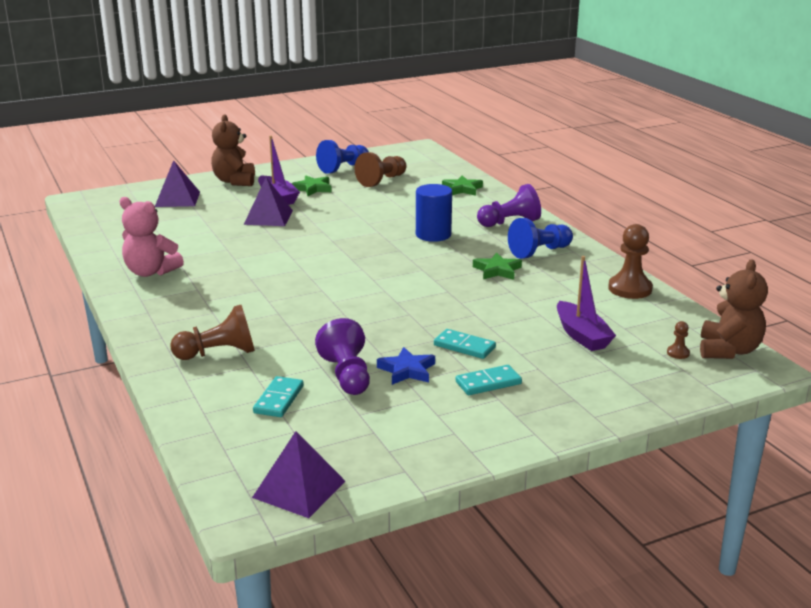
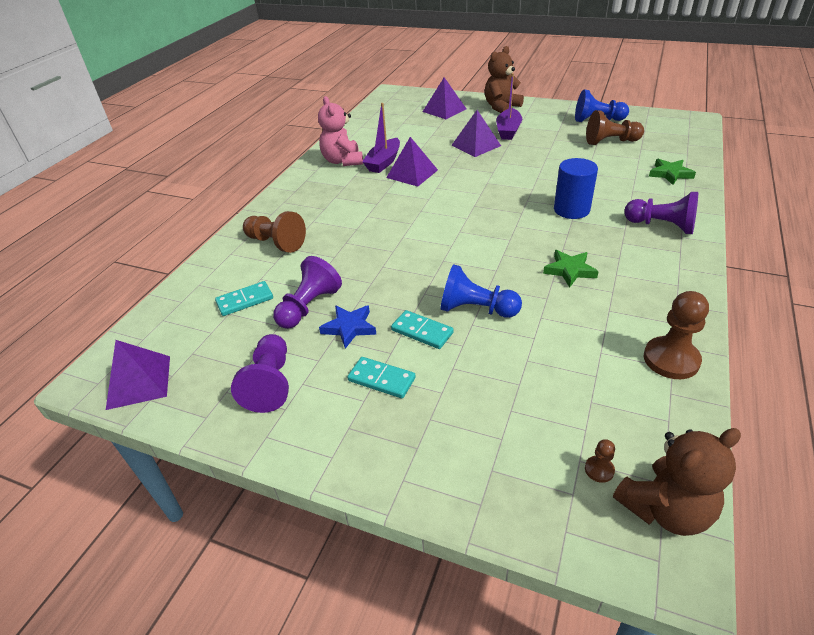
camera: 50 degrees right, 15 degrees up
green star [292,175,332,196] -> none
turquoise domino [434,329,496,359] -> turquoise domino turned 45 degrees counterclockwise [391,310,454,349]
blue pawn [508,218,573,259] -> blue pawn moved to [440,264,522,318]
purple boat [557,256,616,351] -> purple boat moved to [362,103,400,173]
none -> purple pawn [231,334,289,413]
none -> purple pyramid [386,137,438,187]

